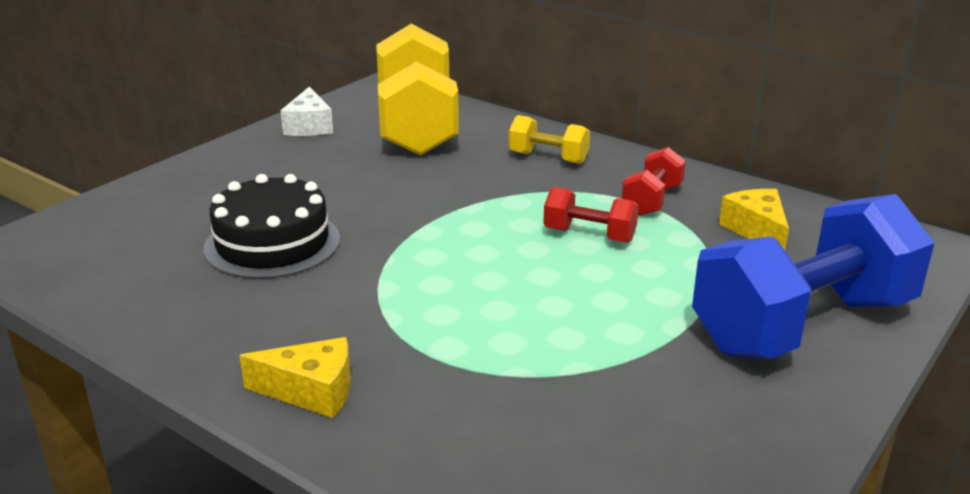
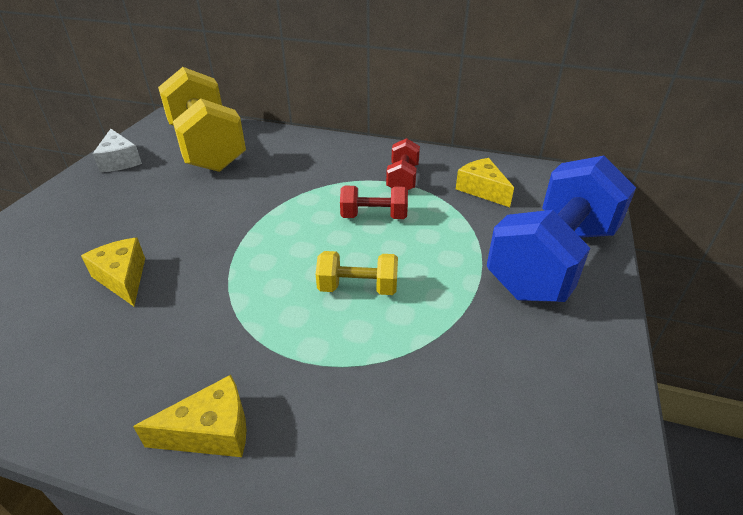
camera: 20 degrees left, 10 degrees up
black cake [204,174,340,279] -> yellow cheese [81,238,145,306]
yellow dumbbell [509,115,590,164] -> yellow dumbbell moved to [316,251,398,295]

